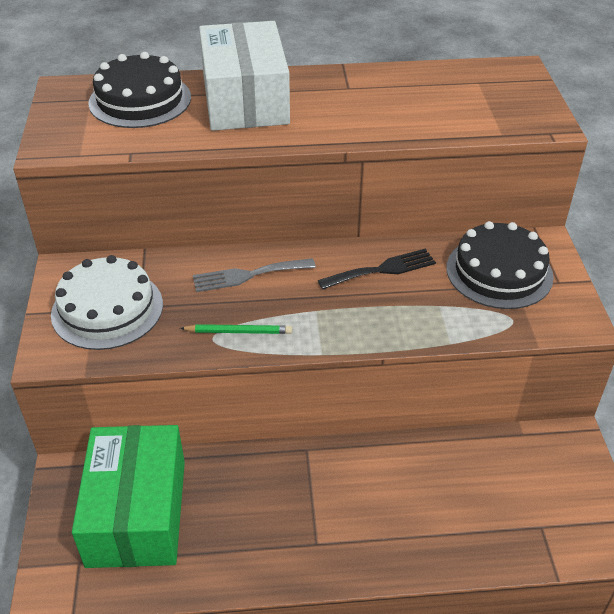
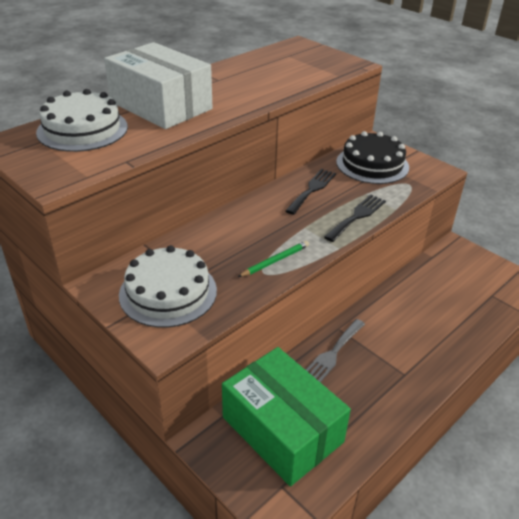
camera: 40 degrees left, 5 degrees down
black cake [88,52,191,128] -> white cake [36,89,128,152]
grey fork [193,258,316,292] -> grey fork moved to [306,319,365,382]
none -> black fork [324,195,386,242]

